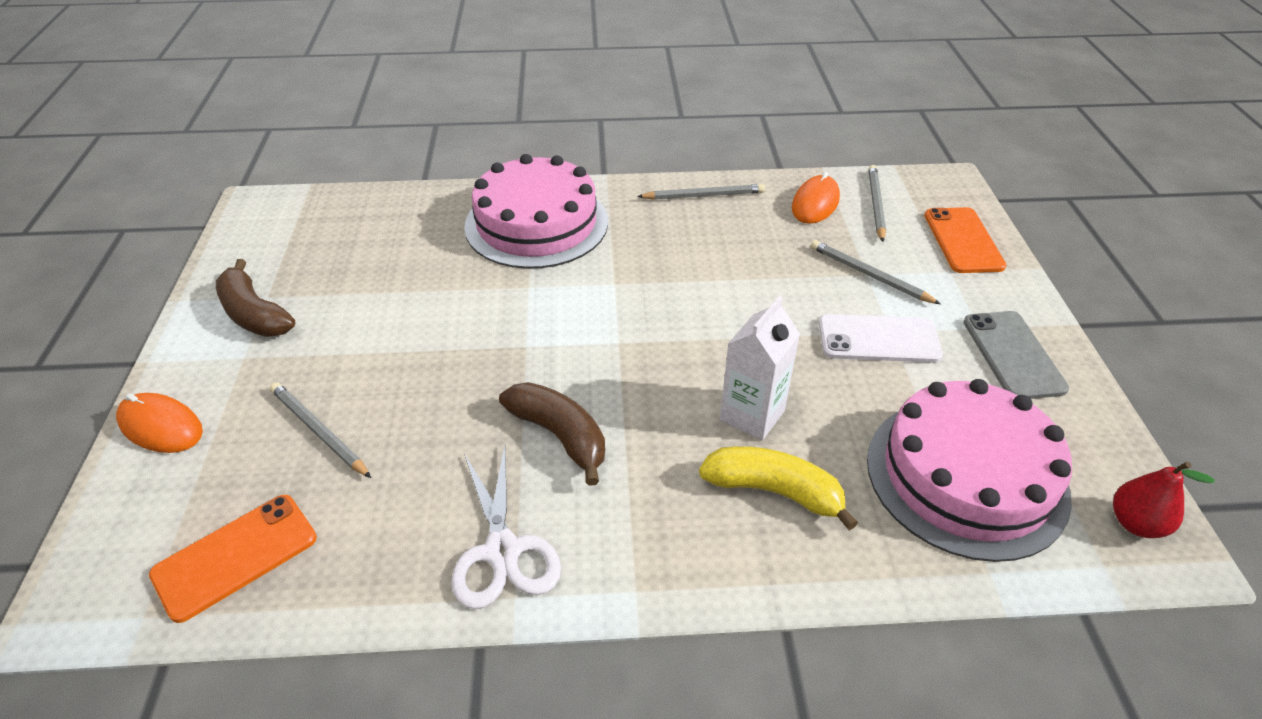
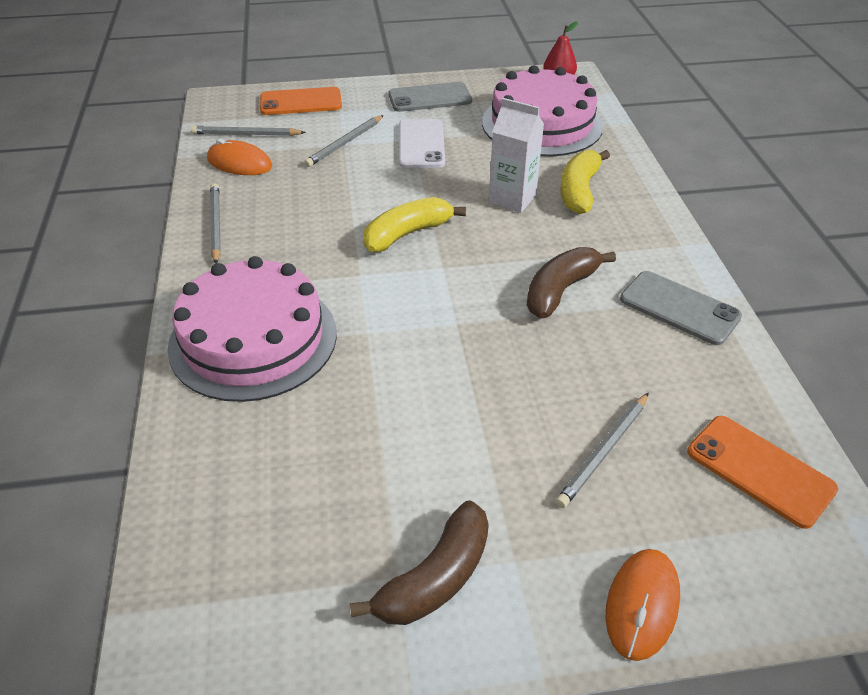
camera: 95 degrees left, 0 degrees up
white scissors [451,445,561,609] -> grey phone [620,271,742,345]
none -> yellow banana [363,197,466,252]

